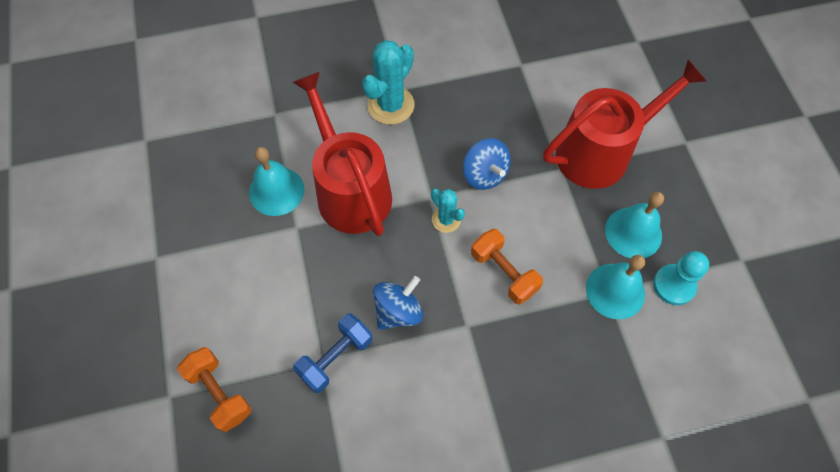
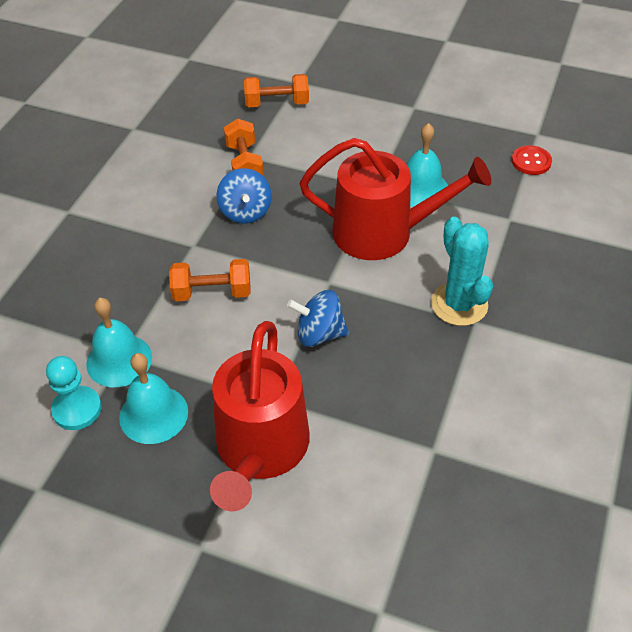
camera: 125 degrees right, 15 degrees down
blue dumbbell [293,314,372,393] -> orange dumbbell [224,118,264,176]
turquoise cactus [431,189,465,233] -> none
none -> red button [512,145,552,175]

